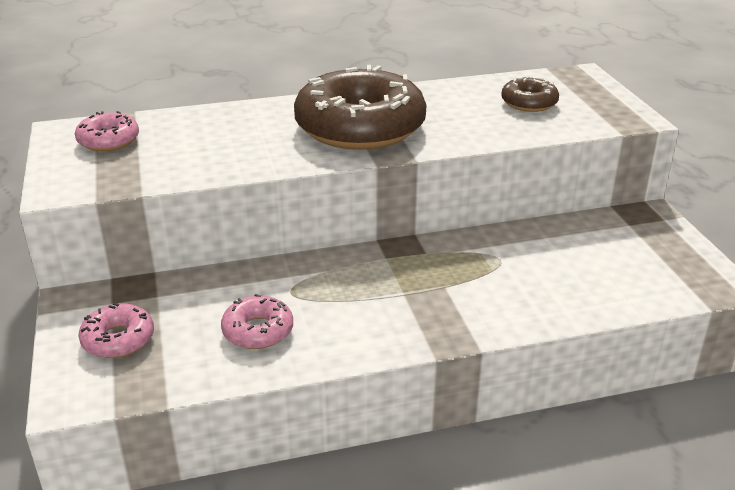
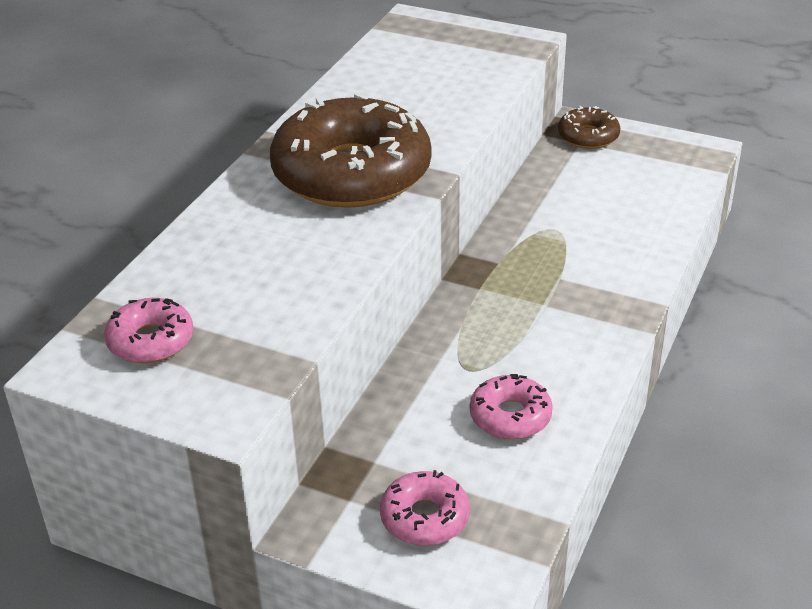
camera: 50 degrees left, 5 degrees up
brown donut [501,76,559,112] -> brown donut moved to [558,106,620,149]

